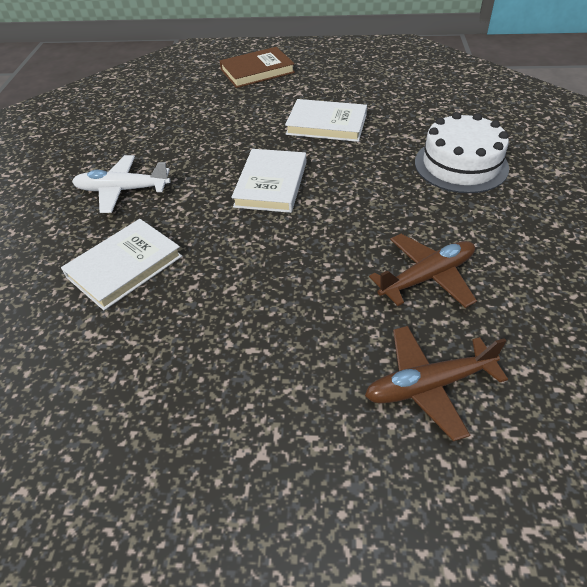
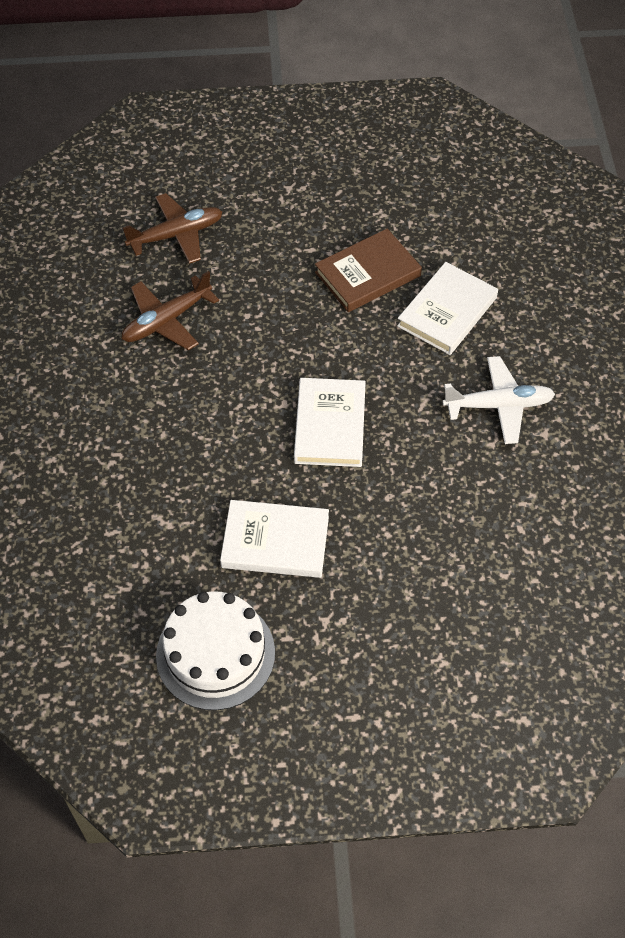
camera: 170 degrees right, 10 degrees up
brown book [220,47,295,88] -> brown book moved to [315,229,422,312]
white cake [415,112,509,193] -> white cake moved to [156,591,275,710]

